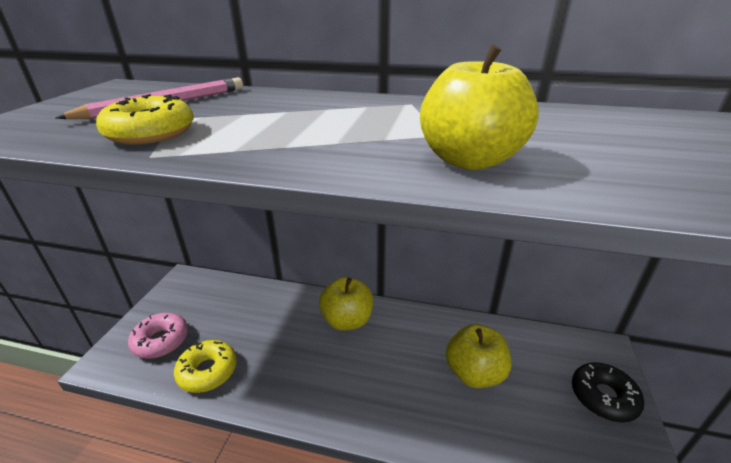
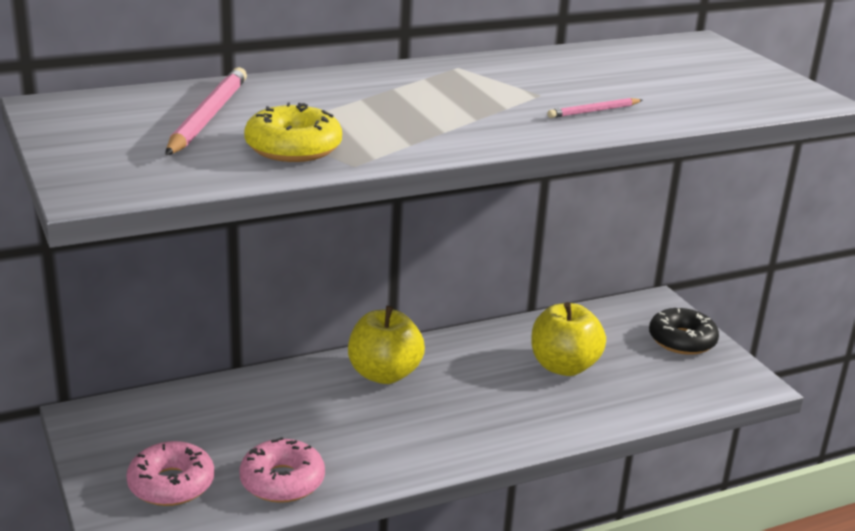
camera: 40 degrees left, 5 degrees down
yellow donut [174,340,237,393] -> pink donut [240,437,325,503]
yellow apple [420,45,539,170] -> pink pencil [547,98,642,118]

